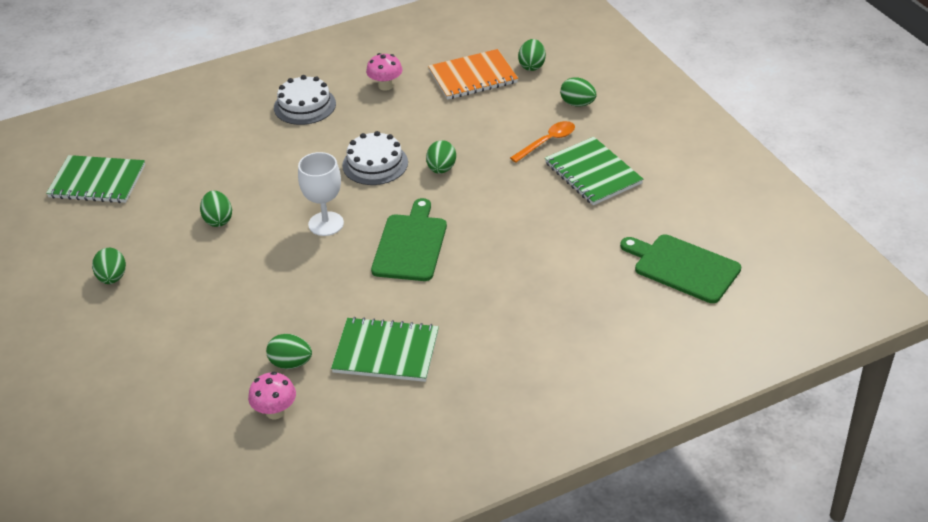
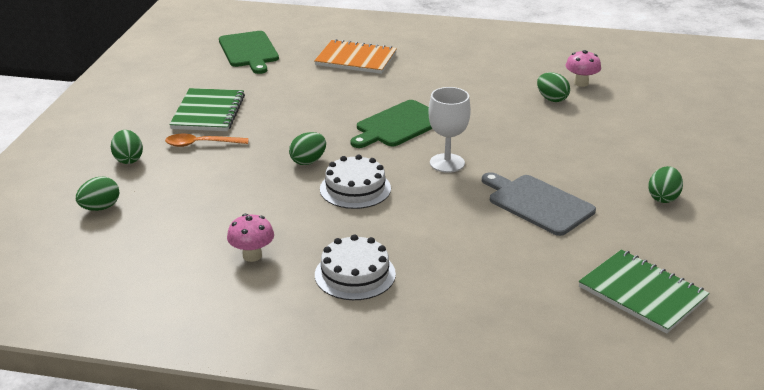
camera: 145 degrees left, 10 degrees down
green egg [200,191,232,227] -> grey cutting board [482,172,596,236]
green notebook [331,317,439,382] -> none
orange notebook [428,49,518,100] -> orange notebook moved to [314,39,397,74]

